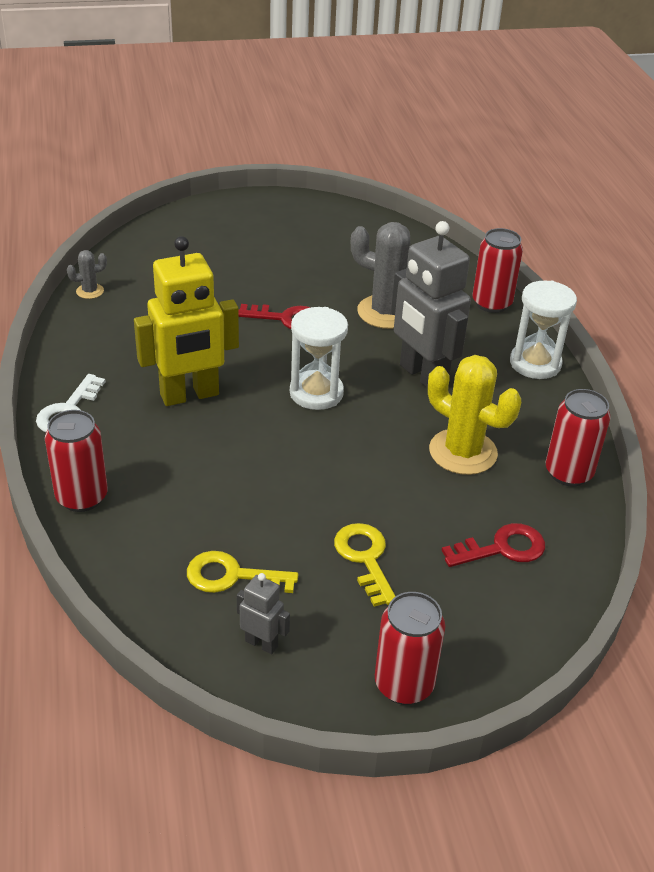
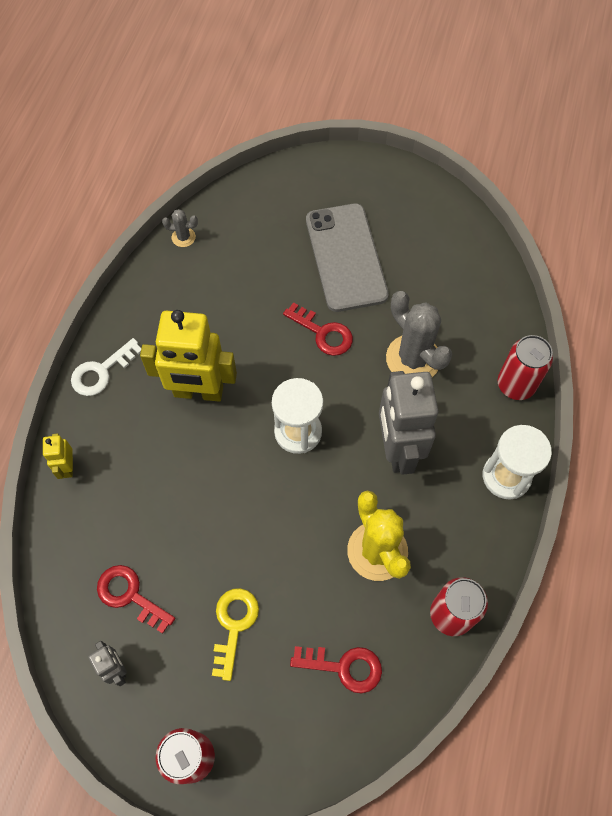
camera: 30 degrees right, 25 degrees up
red can [45,410,108,512] -> yellow robot [43,433,73,479]
yellow key [187,551,298,593] -> red key [97,565,175,634]
none -> grey phone [306,203,389,312]

